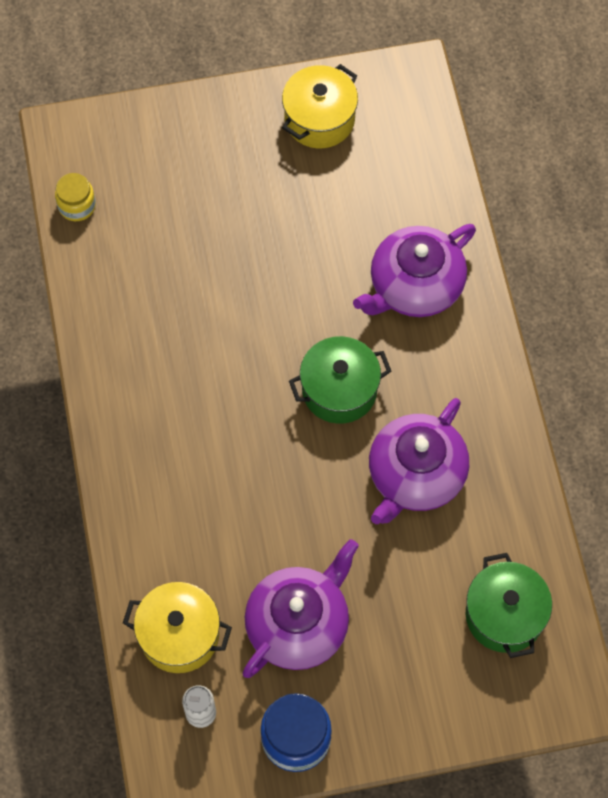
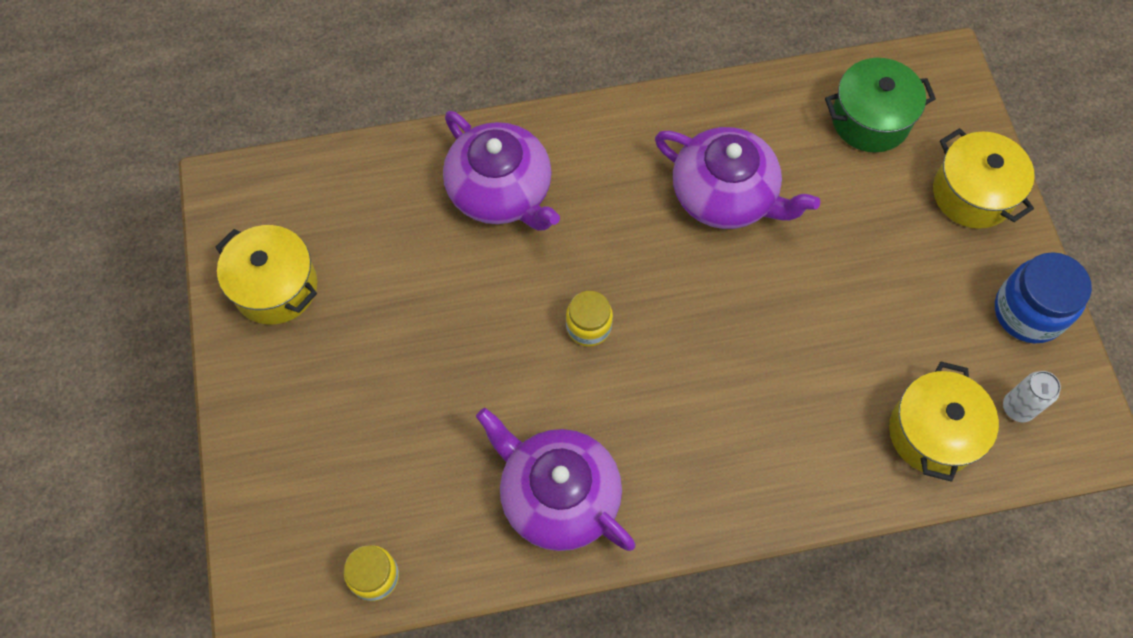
camera: 90 degrees left, 0 degrees up
purple teapot [242,539,359,678] -> purple teapot moved to [476,408,635,551]
green pot [289,336,391,424] -> none
none -> yellow jar [566,291,613,347]
none -> yellow pot [933,128,1035,229]

